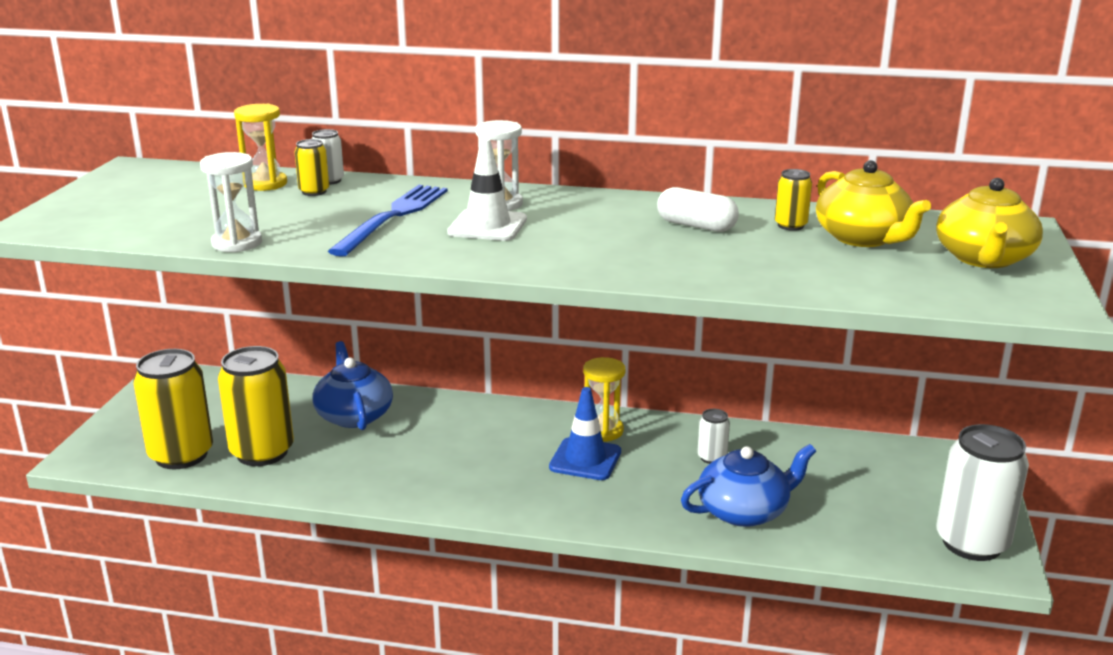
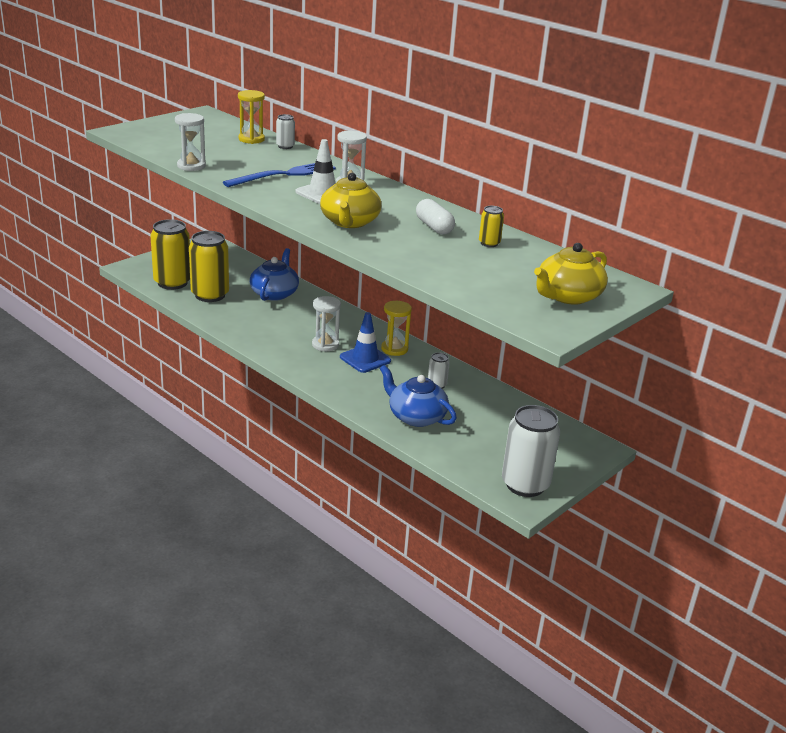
camera: 30 degrees right, 5 degrees up
yellow can [294,139,329,196] -> none
blue teapot [681,444,816,527] -> blue teapot turned 150 degrees counterclockwise [380,365,457,427]
yellow teapot [816,160,931,247] -> yellow teapot moved to [320,173,381,228]
none -> white hourglass [312,296,341,351]

